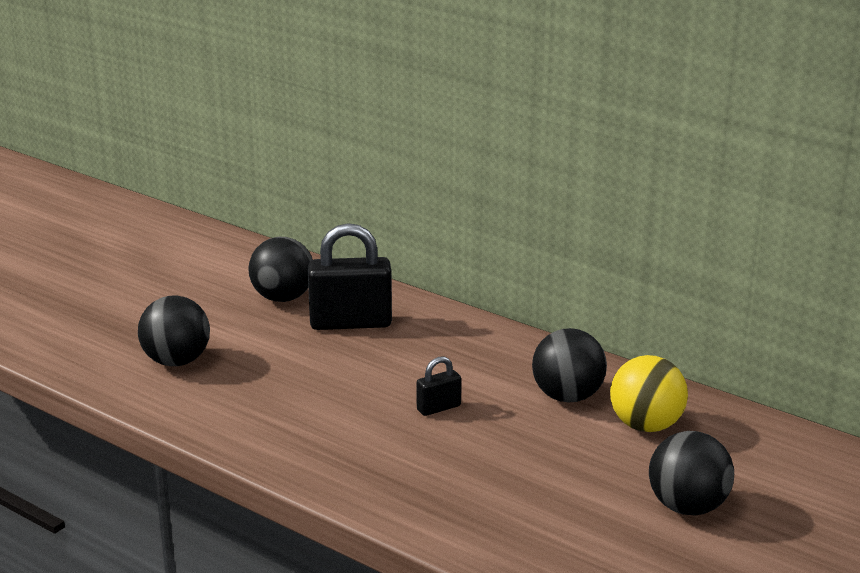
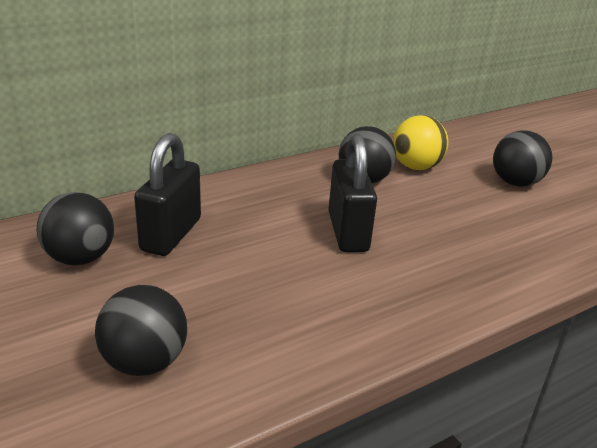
camera: 70 degrees left, 5 degrees up
black padlock [417,356,461,416] -> black padlock [328,134,377,252], size x2.05

